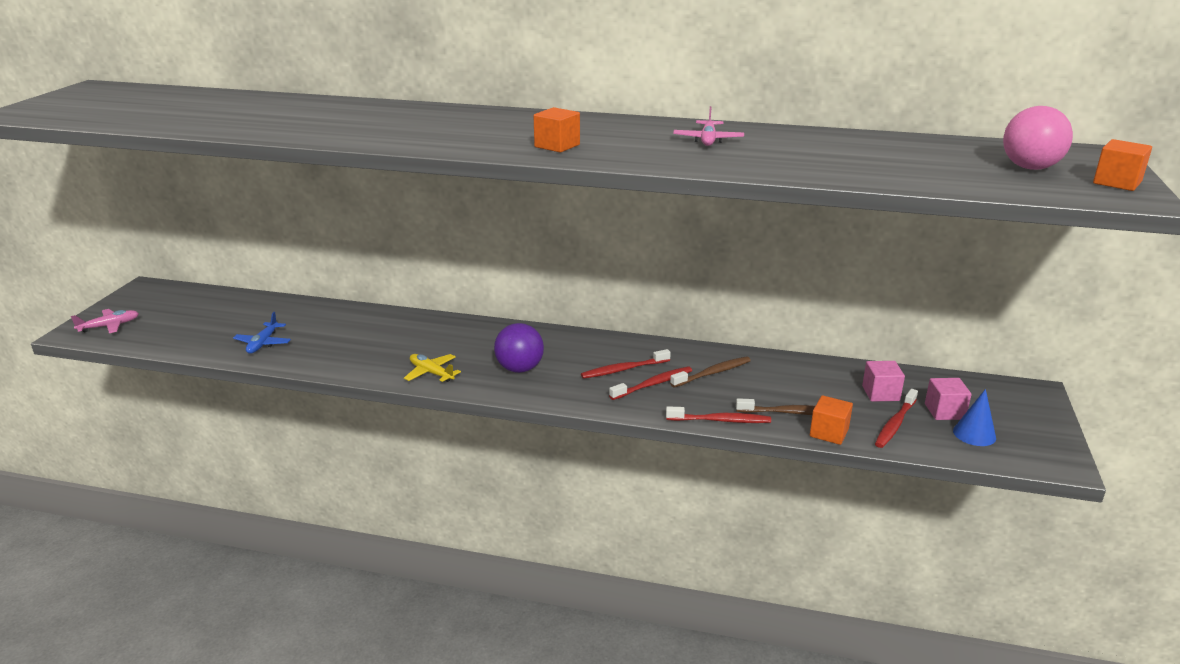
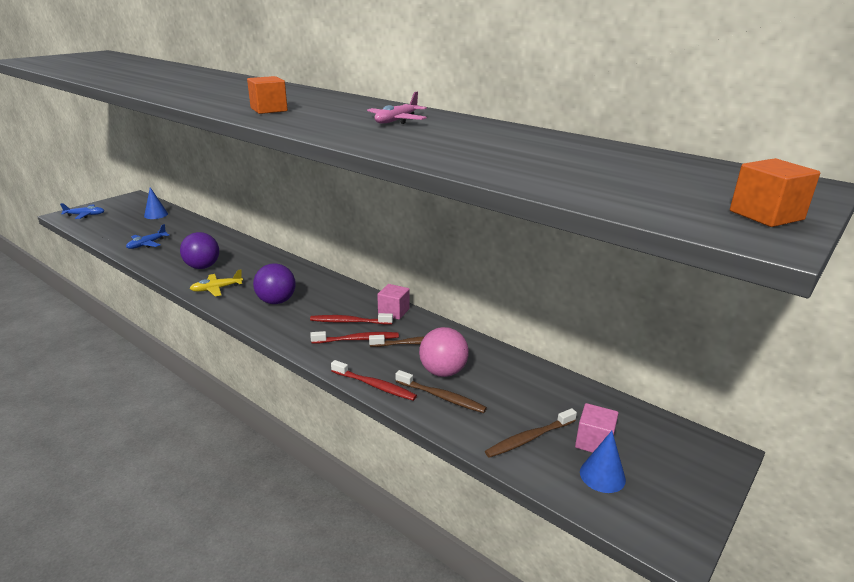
camera: 25 degrees right, 0 degrees up
pink plane [71,309,139,333] -> blue plane [60,203,105,219]
yellow plane [404,354,461,382] -> yellow plane turned 90 degrees counterclockwise [190,269,243,296]
orange cube [810,395,853,445] -> none
pink cube [862,361,905,402] -> pink cube moved to [377,284,410,320]
red toothbrush [875,389,918,448] -> brown toothbrush [485,408,577,458]
pink ball [1003,106,1073,170] -> pink ball moved to [419,327,469,377]
none -> blue cone [144,187,168,219]
none -> purple ball [180,232,219,269]

